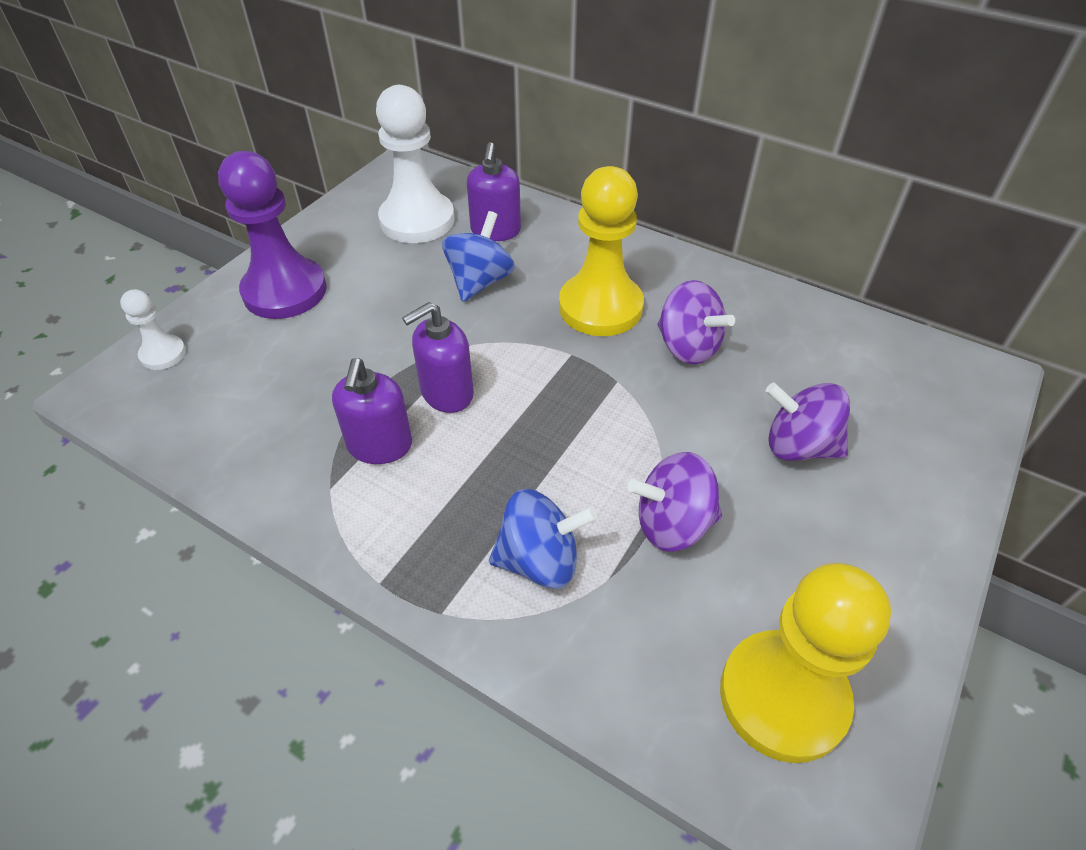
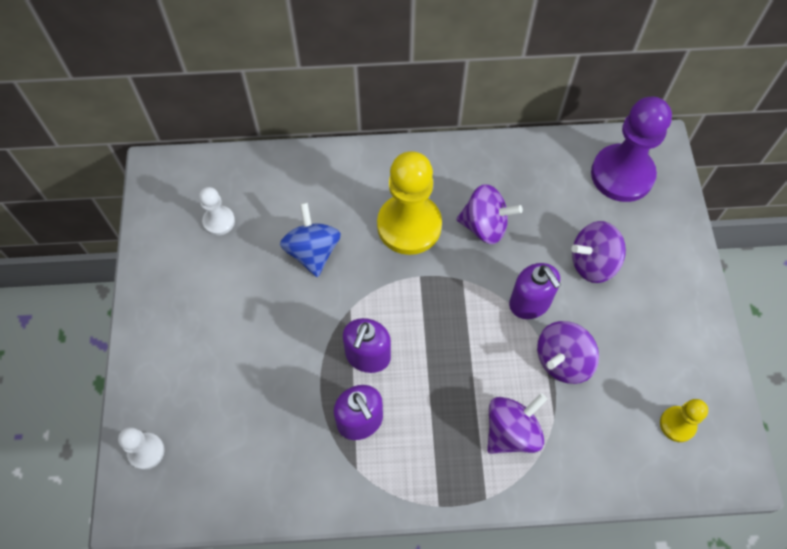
camera: 35 degrees left, 15 degrees up
purple pawn [218,151,327,319] -> purple pawn moved to [591,97,672,202]
white pawn [376,85,455,243] -> white pawn [199,187,235,236], size x0.49
purple soap dispenser [467,142,521,241] -> purple soap dispenser moved to [509,263,561,319]
blue spinning top [489,489,598,589] -> purple spinning top [487,393,547,454]
yellow pawn [720,563,891,763] -> yellow pawn [660,399,708,442], size x0.49

